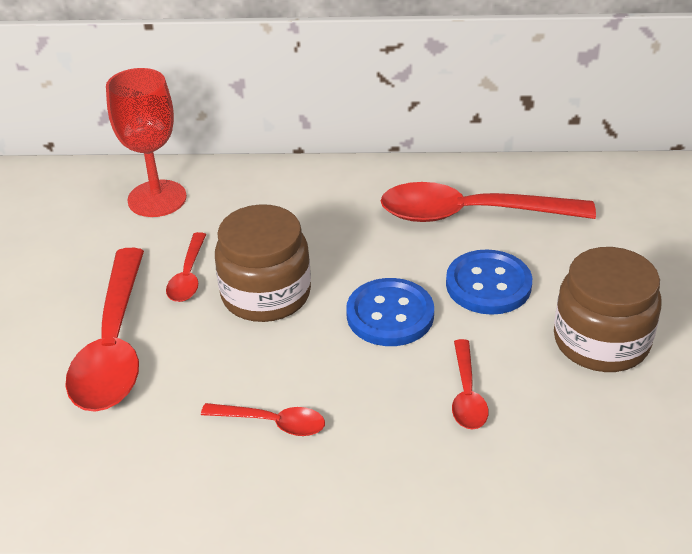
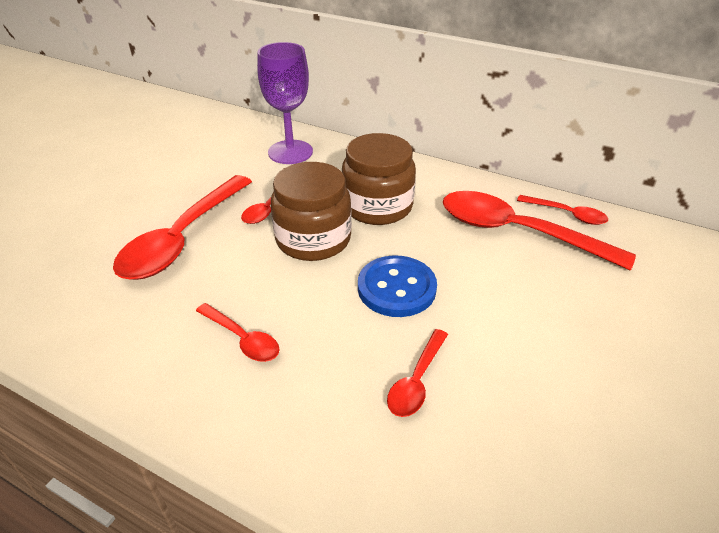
camera: 25 degrees right, 0 degrees up
red goblet [106,68,187,217] -> purple goblet [257,42,313,164]
blue button [446,249,532,315] -> none
brown jar [554,247,662,372] -> brown jar moved to [342,133,416,225]
none -> red spoon [517,195,608,225]

